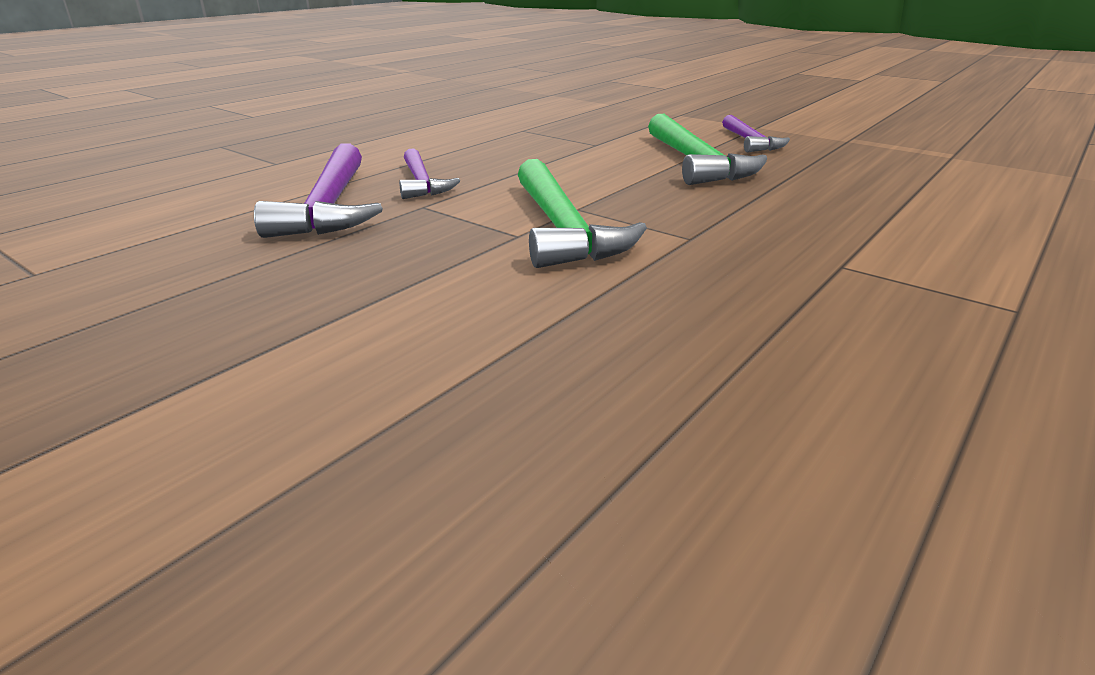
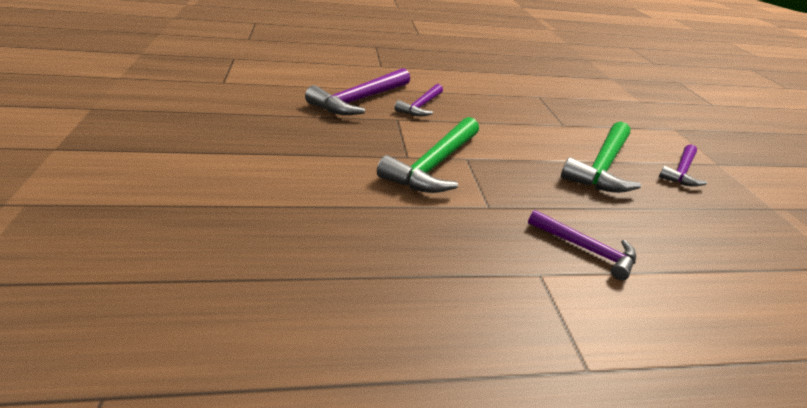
camera: 40 degrees right, 5 degrees up
none -> purple hammer [528,210,636,280]

